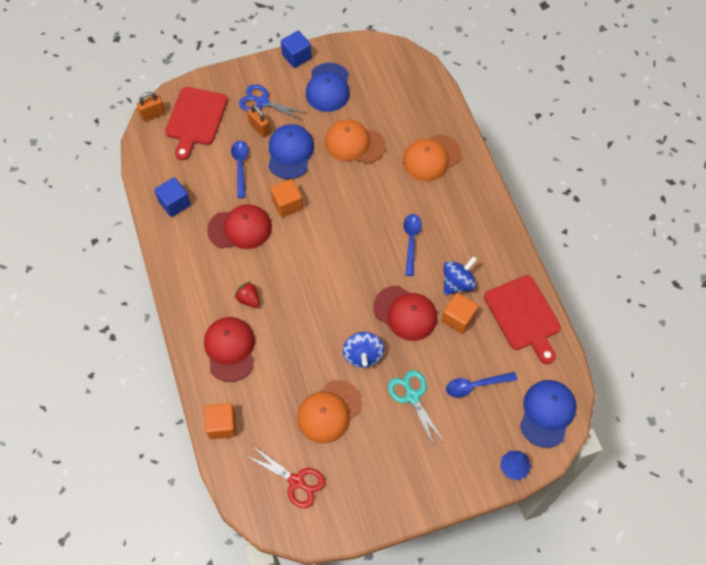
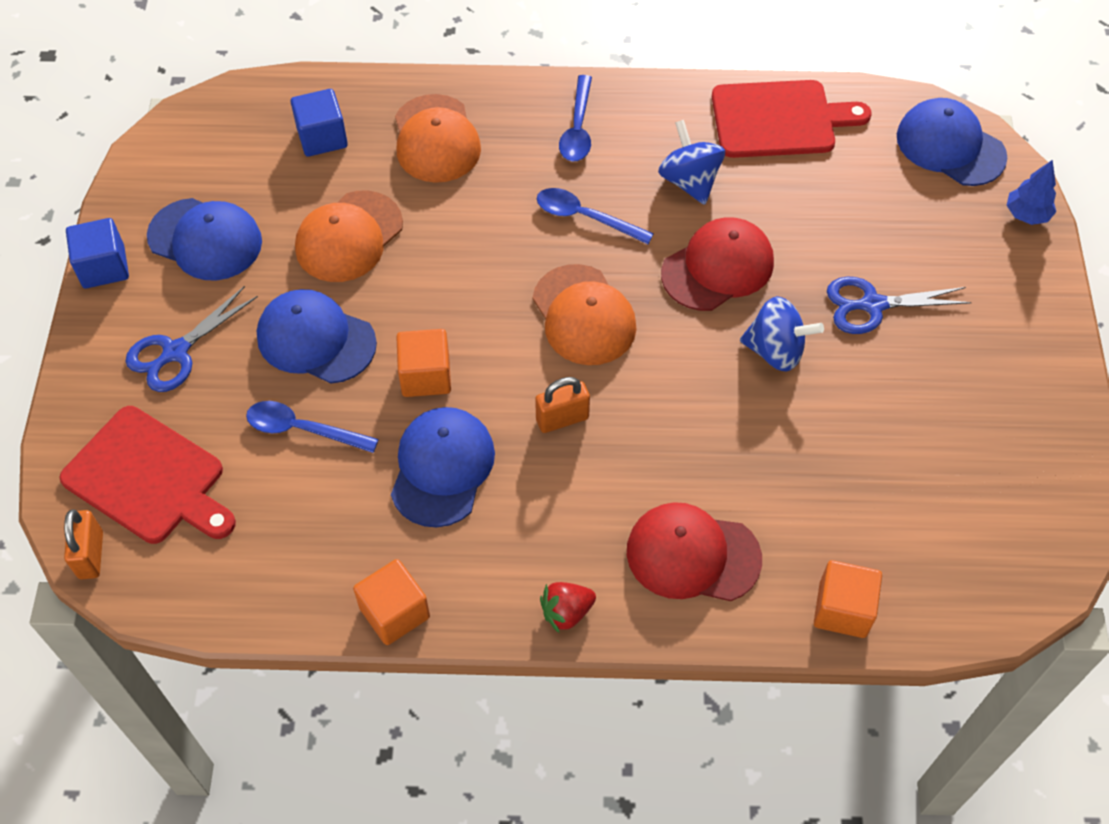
camera: 70 degrees left, 5 degrees down
blue cube [154,177,191,217] -> blue cube moved to [291,89,348,157]
red cap [207,204,272,249] -> blue cap [391,407,495,527]
red strawberry [235,281,260,308] -> red strawberry moved to [540,582,596,634]
orange padlock [247,105,271,138] -> orange padlock moved to [535,377,590,433]
red scissors [247,446,325,508] -> none
orange cap [297,380,362,444] -> orange cap moved to [533,264,637,365]
turquoise scissors [388,370,444,447] -> blue scissors [827,277,972,334]
orange cube [441,293,478,334] -> orange cube moved to [353,559,430,645]
blue spoon [446,372,517,398] -> blue spoon moved to [559,75,592,161]

